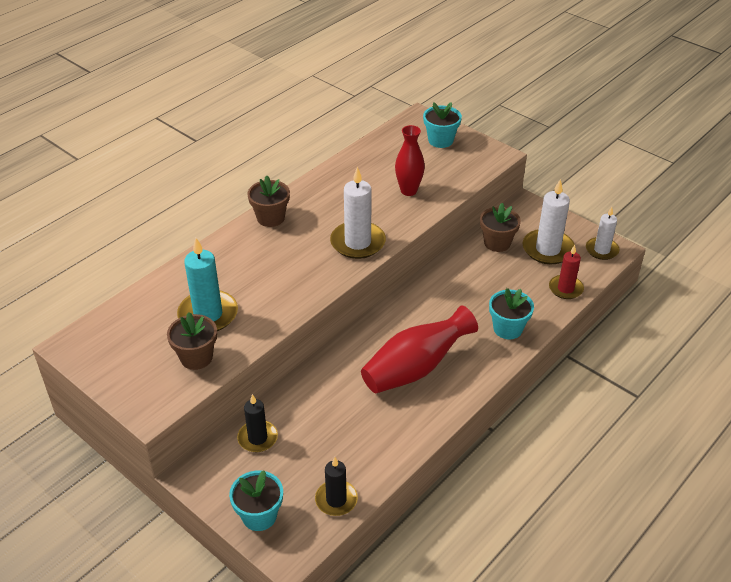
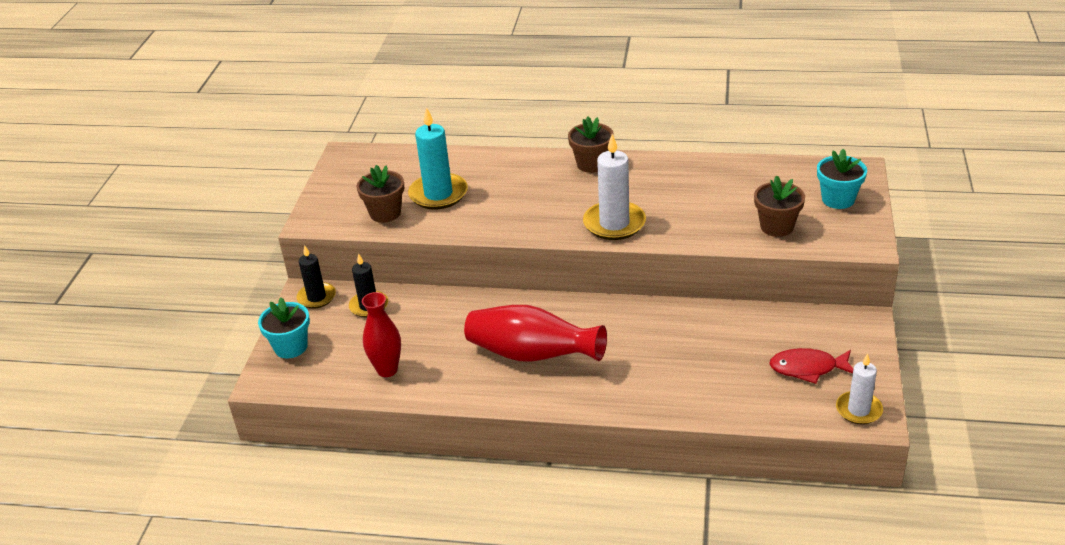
camera: 60 degrees right, 5 degrees down
black candle [315,457,358,516] -> black candle moved to [297,245,336,309]
red vase [395,125,425,196] -> red vase moved to [362,292,401,377]
brown flower pot [480,203,521,252] -> brown flower pot moved to [754,176,805,237]
turquoise flower pot [489,288,534,339] -> none
white candle [523,179,574,264] -> red fish [769,348,853,384]
red candle [549,245,584,299] -> none

